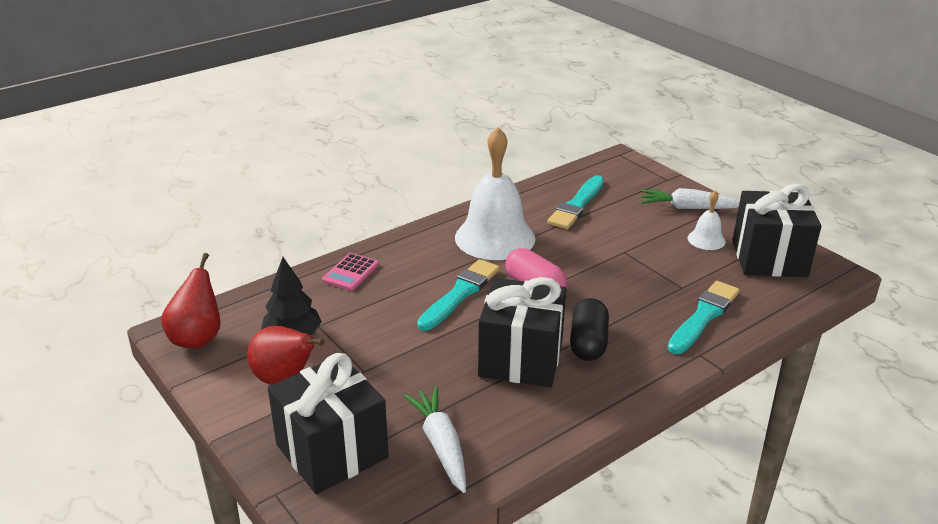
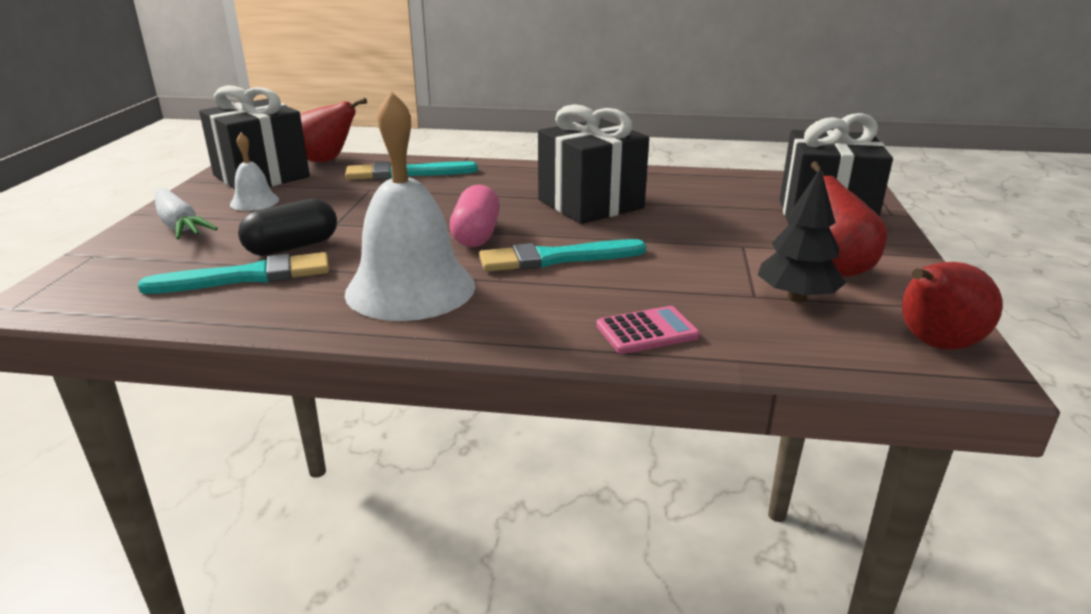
camera: 135 degrees left, 5 degrees down
white carrot [403,387,466,493] -> none
black capsule [570,298,609,361] -> black capsule moved to [238,199,337,256]
none -> red pear [300,98,367,162]

